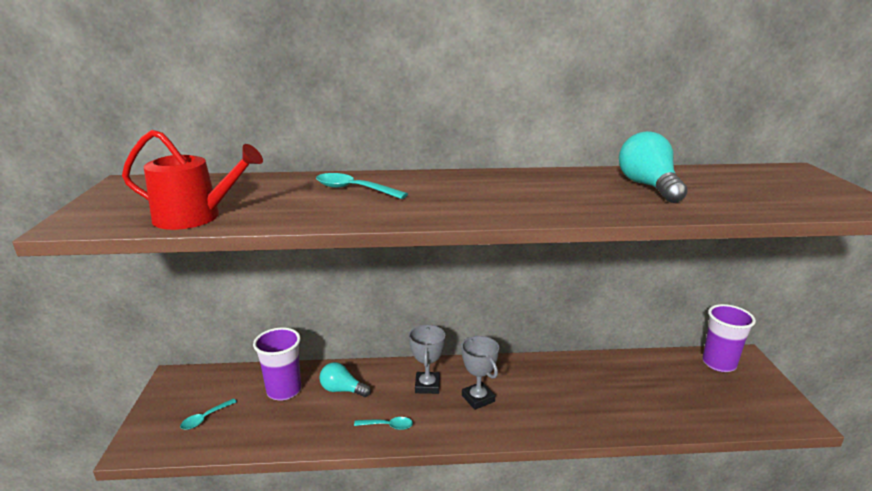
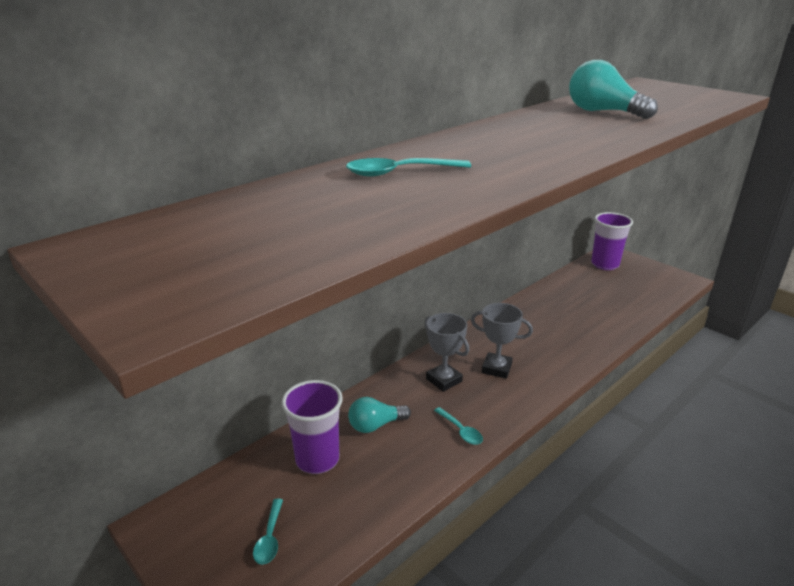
camera: 40 degrees left, 5 degrees up
red watering can [122,130,263,230] -> none
turquoise spoon [354,417,413,430] -> turquoise spoon turned 90 degrees clockwise [434,407,483,445]

